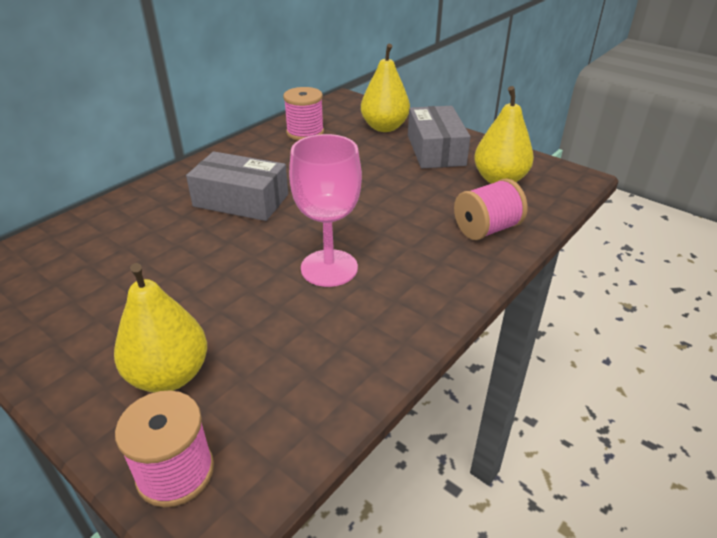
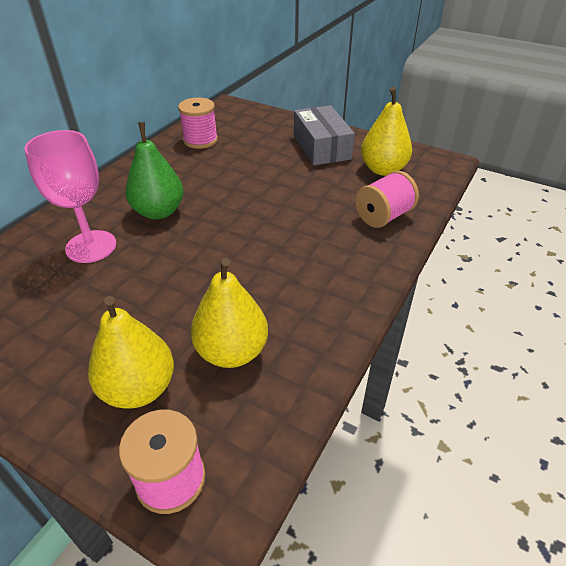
camera: 10 degrees left, 5 degrees up
grey box [186,151,288,221] -> green pear [125,122,184,219]
pink goblet [289,134,362,287] -> pink goblet moved to [24,130,116,263]
yellow pear [361,44,410,132] -> yellow pear moved to [191,258,268,368]

